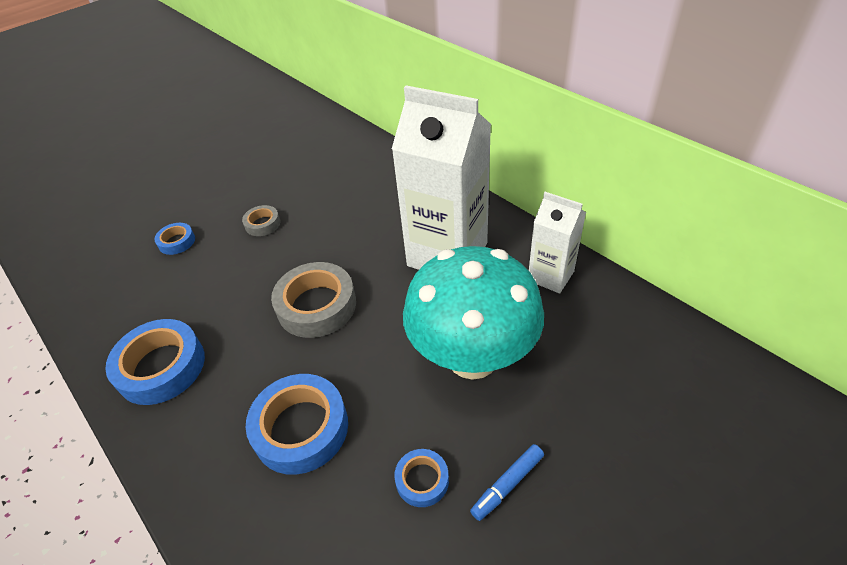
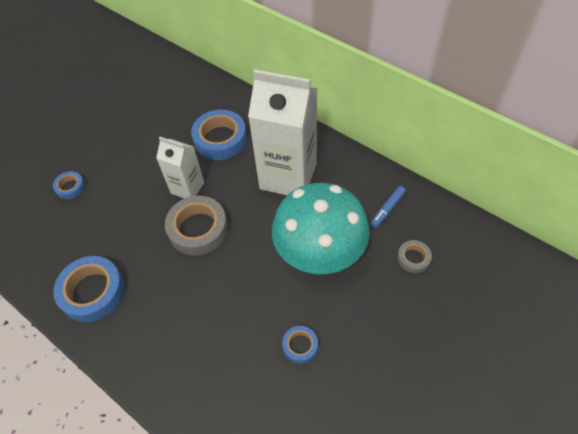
camera: 10 degrees left, 10 degrees up
grey tape [242,205,280,236] -> grey tape moved to [397,240,432,273]
blue tape [246,374,348,475] -> blue tape moved to [191,110,247,160]
blue marker [470,444,544,521] -> blue marker moved to [370,186,406,228]
white carton [529,192,586,294] -> white carton moved to [156,137,204,199]

